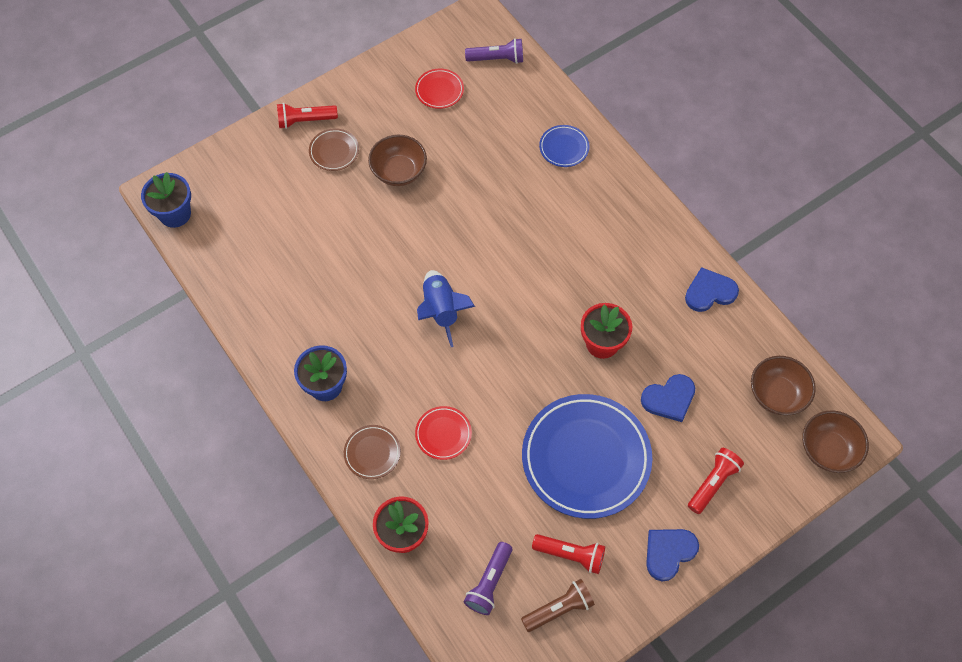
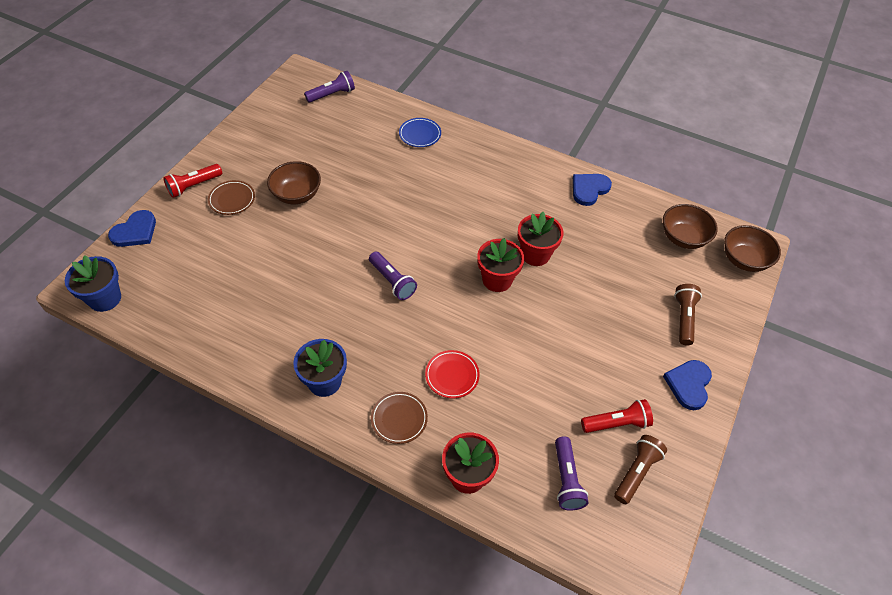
camera: 30 degrees left, 10 degrees down
red plate [415,68,464,109] -> none
blue rocket [417,270,475,347] -> purple flashlight [369,252,417,300]
blue plate [522,394,652,519] -> none
blue heart [641,374,695,422] -> blue heart moved to [108,210,156,247]
red flashlight [688,448,744,514] -> brown flashlight [674,284,702,345]
none -> red flower pot [477,238,524,292]

